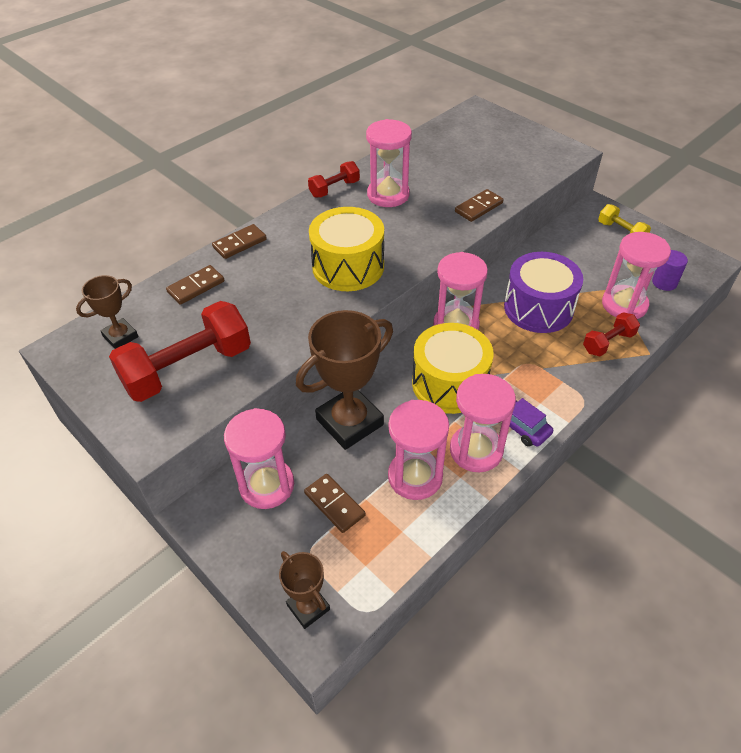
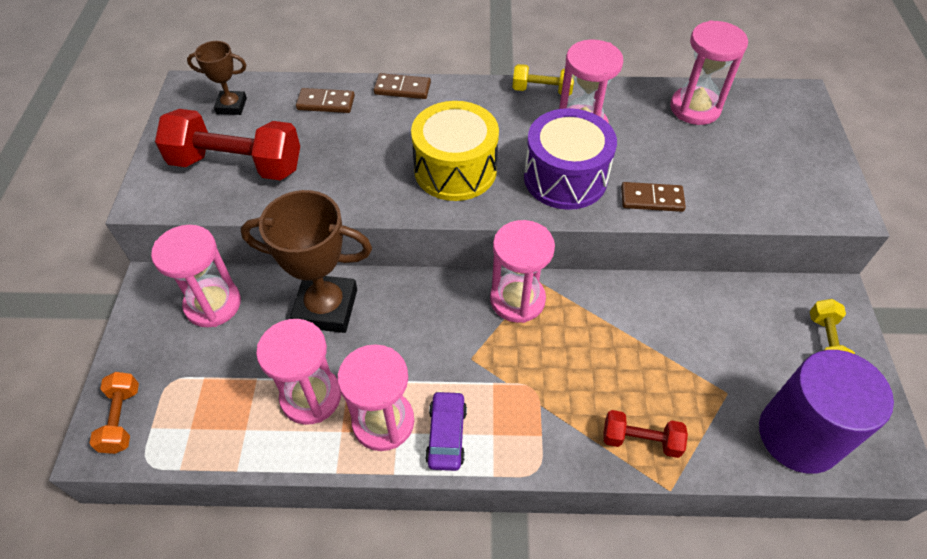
camera: 45 degrees right, 5 degrees up
brown trophy [279,551,330,629] -> orange dumbbell [90,372,139,454]
brown domino [304,474,366,533] -> none
red dumbbell [308,161,360,198] -> yellow dumbbell [512,64,574,95]
yellow drum [412,323,494,414] -> none
purple drum [504,252,583,333] -> purple drum moved to [524,108,617,210]
pink hourglass [602,232,671,319] -> pink hourglass moved to [670,20,748,125]
purple cylinder [652,250,688,291] -> purple cylinder [759,350,894,474], size x2.27

